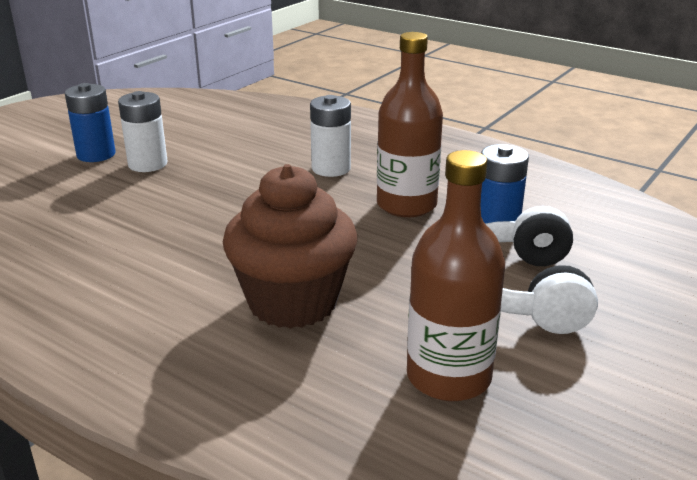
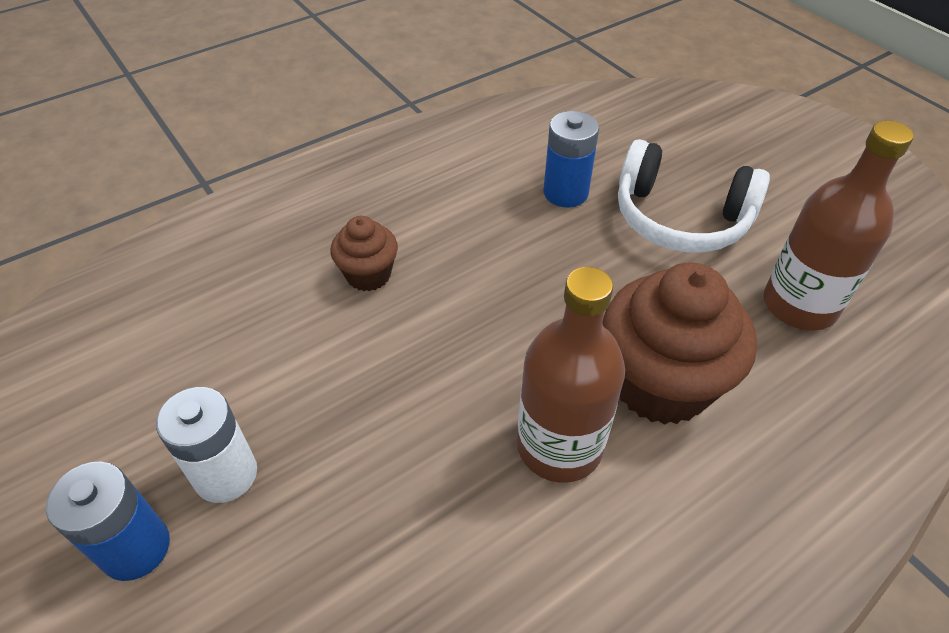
camera: 70 degrees left, 20 degrees up
white battery [310,95,351,177] -> brown cupcake [330,216,398,291]
brown bottle [377,32,443,217] -> brown bottle moved to [517,267,625,483]

